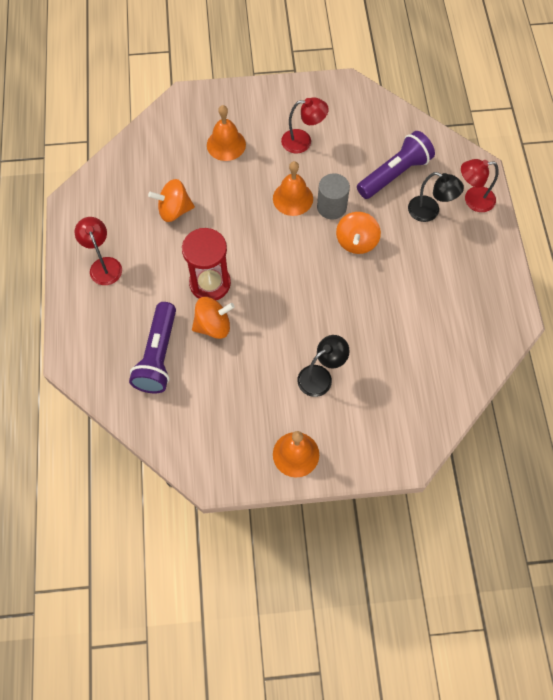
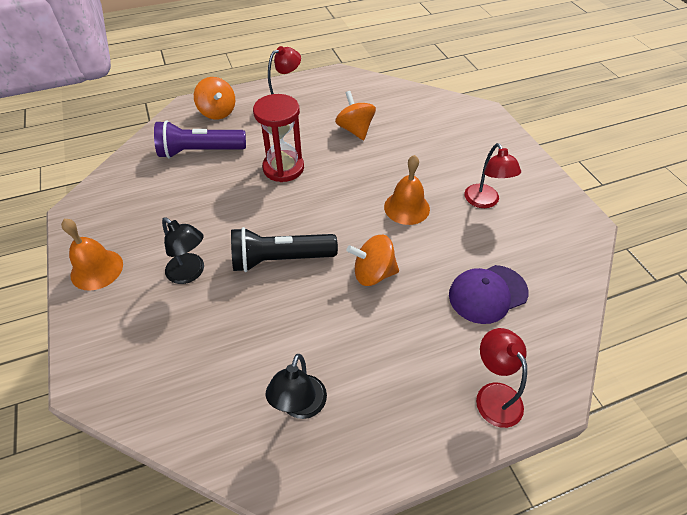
camera: 75 degrees right, 15 degrees down
orange spinning top [192,297,235,339] -> orange spinning top moved to [194,77,235,120]
orange bell [207,105,246,161] -> none
grey cylinder [317,173,350,220] -> none
purple flashlight [357,131,435,199] -> purple cap [449,265,529,324]
black lamp [408,172,464,222] -> black lamp moved to [266,354,327,419]
none -> black flashlight [231,227,338,272]

